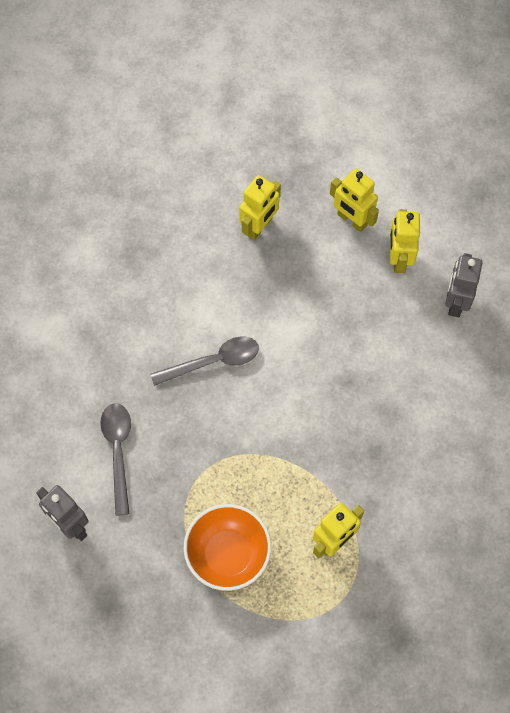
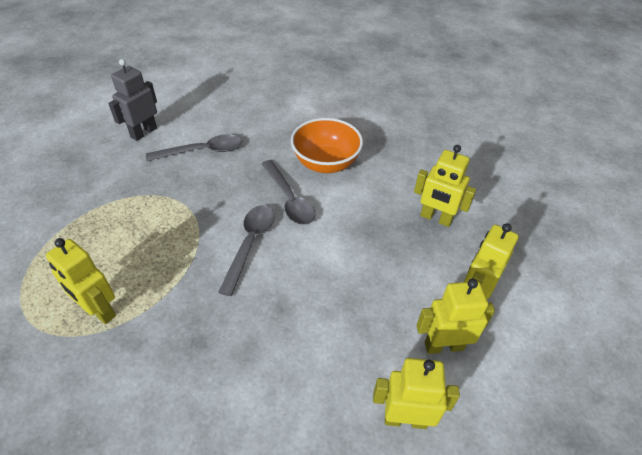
camera: 80 degrees right, 20 degrees down
orange bowl [184,504,271,591] -> orange bowl moved to [291,118,363,173]
grey robot [445,253,483,317] -> yellow robot [373,358,460,429]
none -> grey spoon [218,205,274,296]

